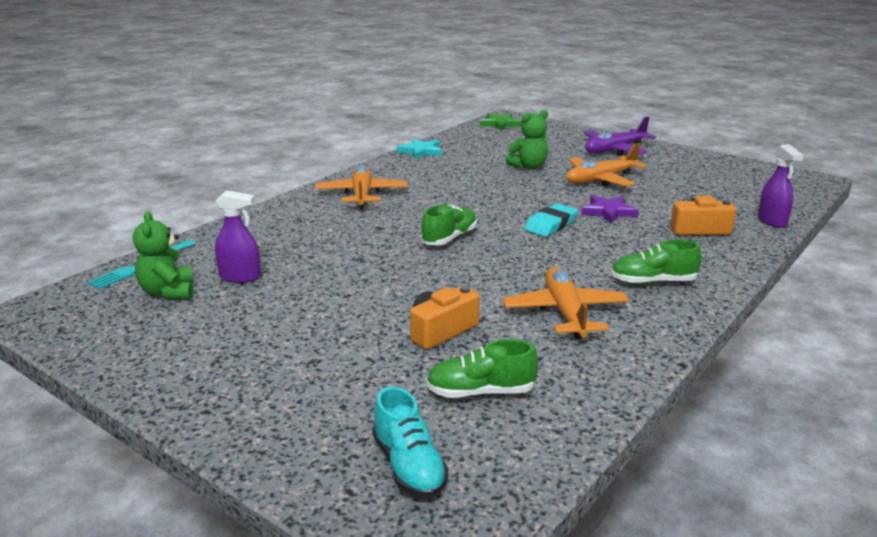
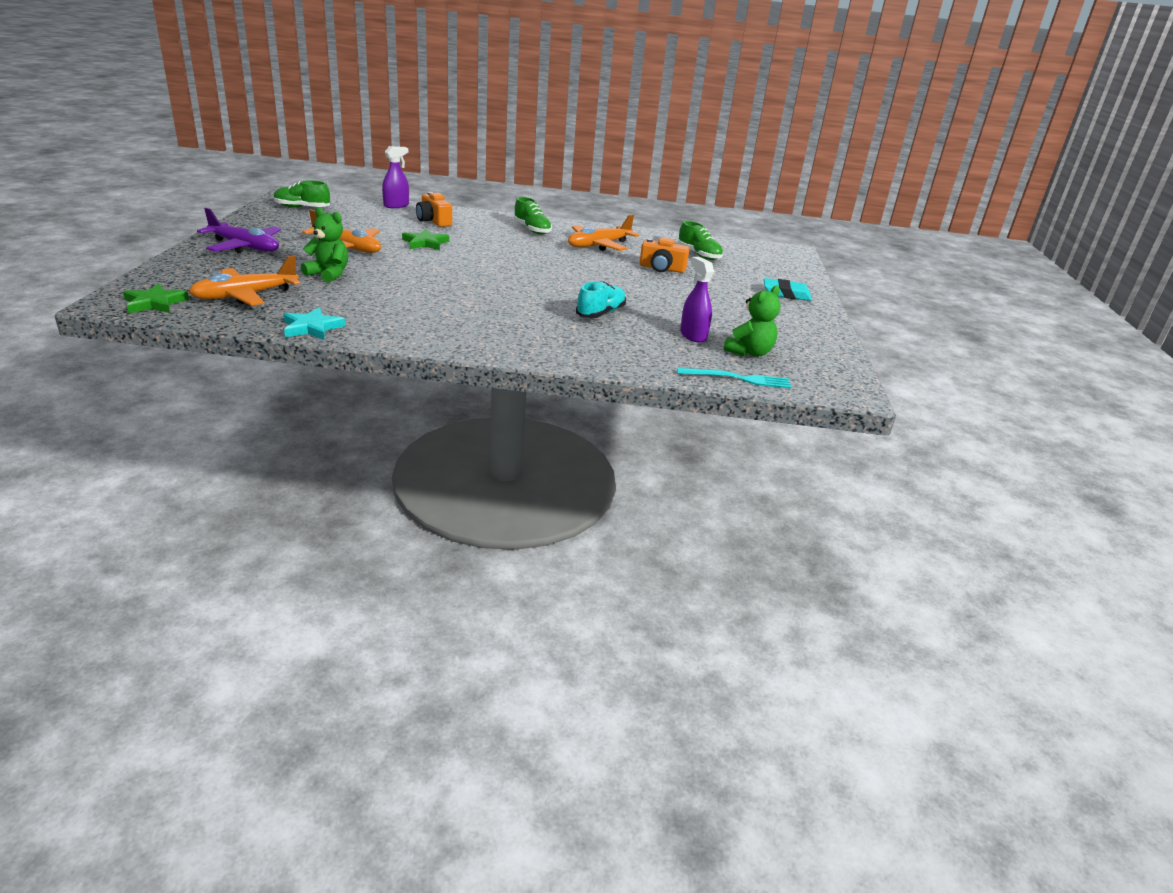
camera: 125 degrees left, 5 degrees up
orange plane [315,164,408,209] -> orange plane moved to [189,255,300,306]
turquoise shoe [372,386,449,498] -> turquoise shoe moved to [576,281,626,318]
green shoe [421,204,477,245] -> green shoe moved to [274,180,330,208]
turquoise eraser [524,203,578,237] -> turquoise eraser moved to [764,278,812,301]
purple star [581,195,639,223] -> green star [402,229,449,250]

